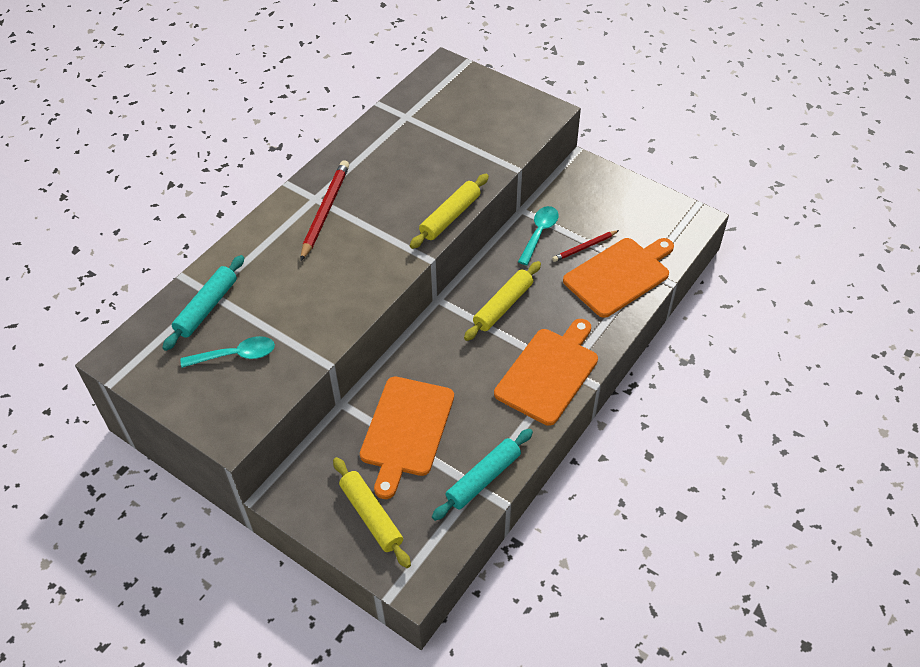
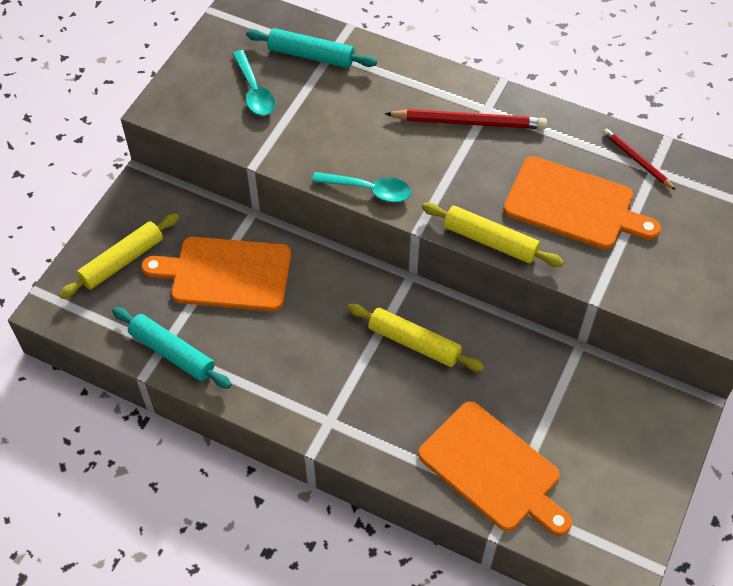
camera: 80 degrees right, 5 degrees up
orange cutting board [494,319,598,426] -> orange cutting board moved to [503,156,661,250]
turquoise spoon [518,206,558,265] -> turquoise spoon moved to [312,172,412,202]
red pencil [552,230,619,262] -> red pencil moved to [603,128,676,190]

